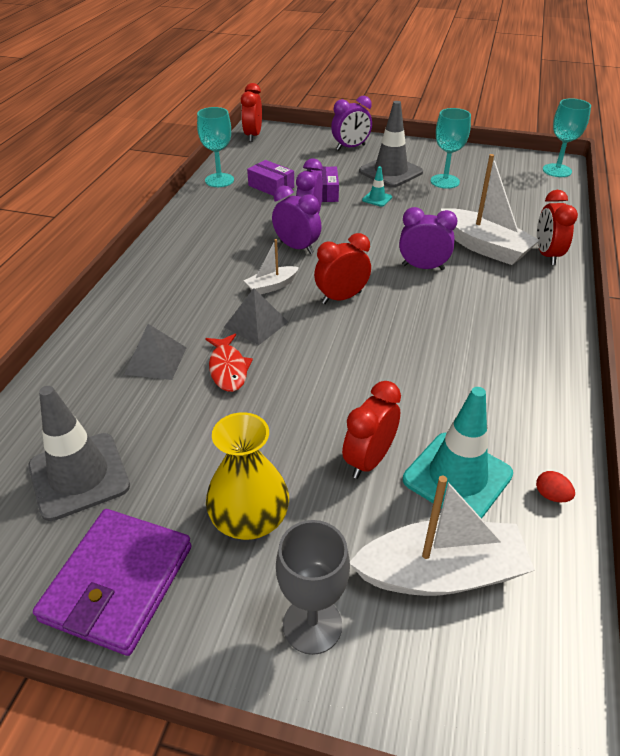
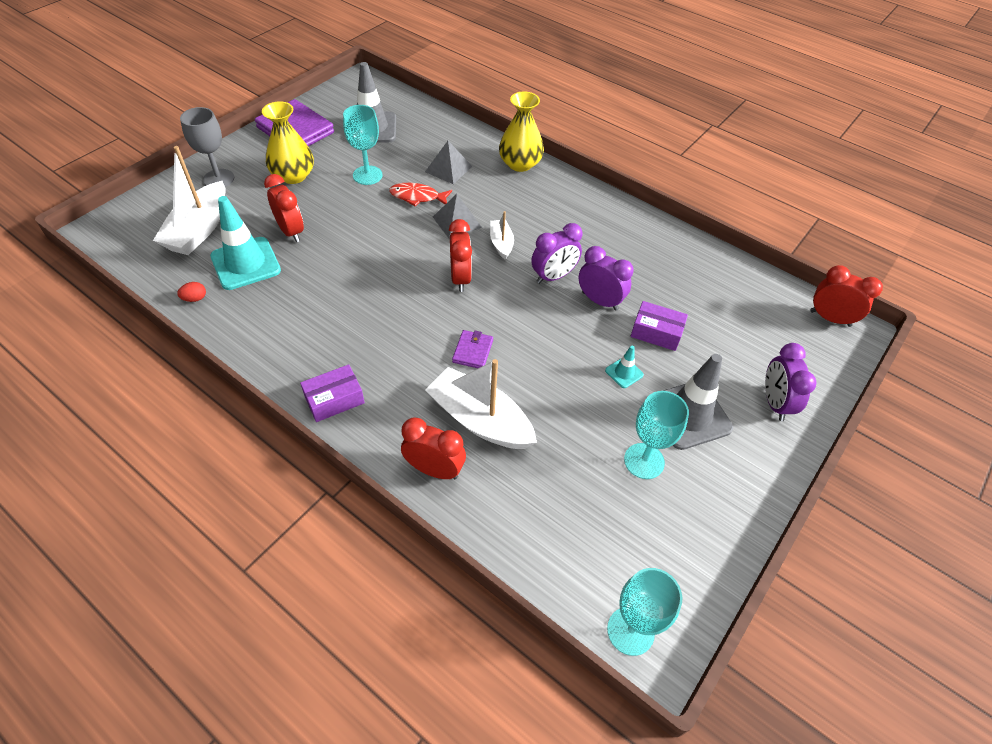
camera: 110 degrees right, 10 degrees up
turquoise goblet [197,107,234,187] -> turquoise goblet moved to [343,105,383,185]
purple box [247,160,294,196] -> purple box moved to [300,364,365,422]
purple clock [399,207,458,270] -> purple wallet [452,330,493,368]
white boat [441,154,540,265] -> white boat turned 60 degrees clockwise [425,359,537,449]
none -> yellow vase [499,91,544,172]

